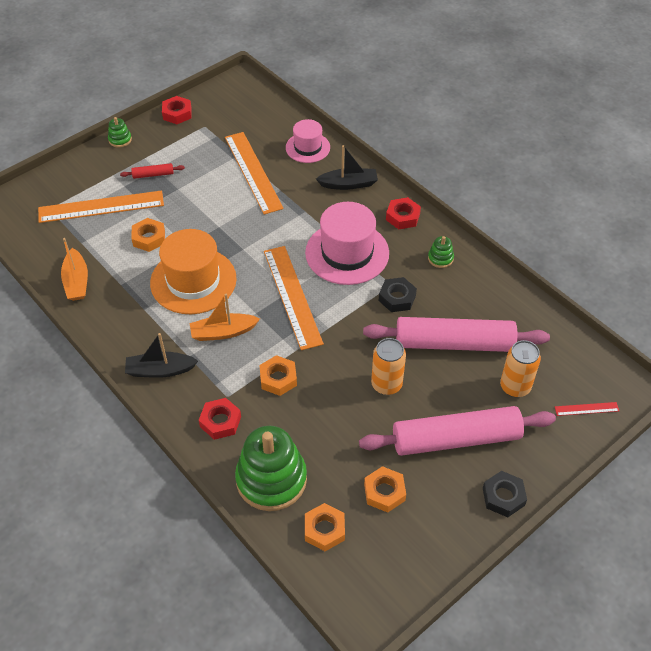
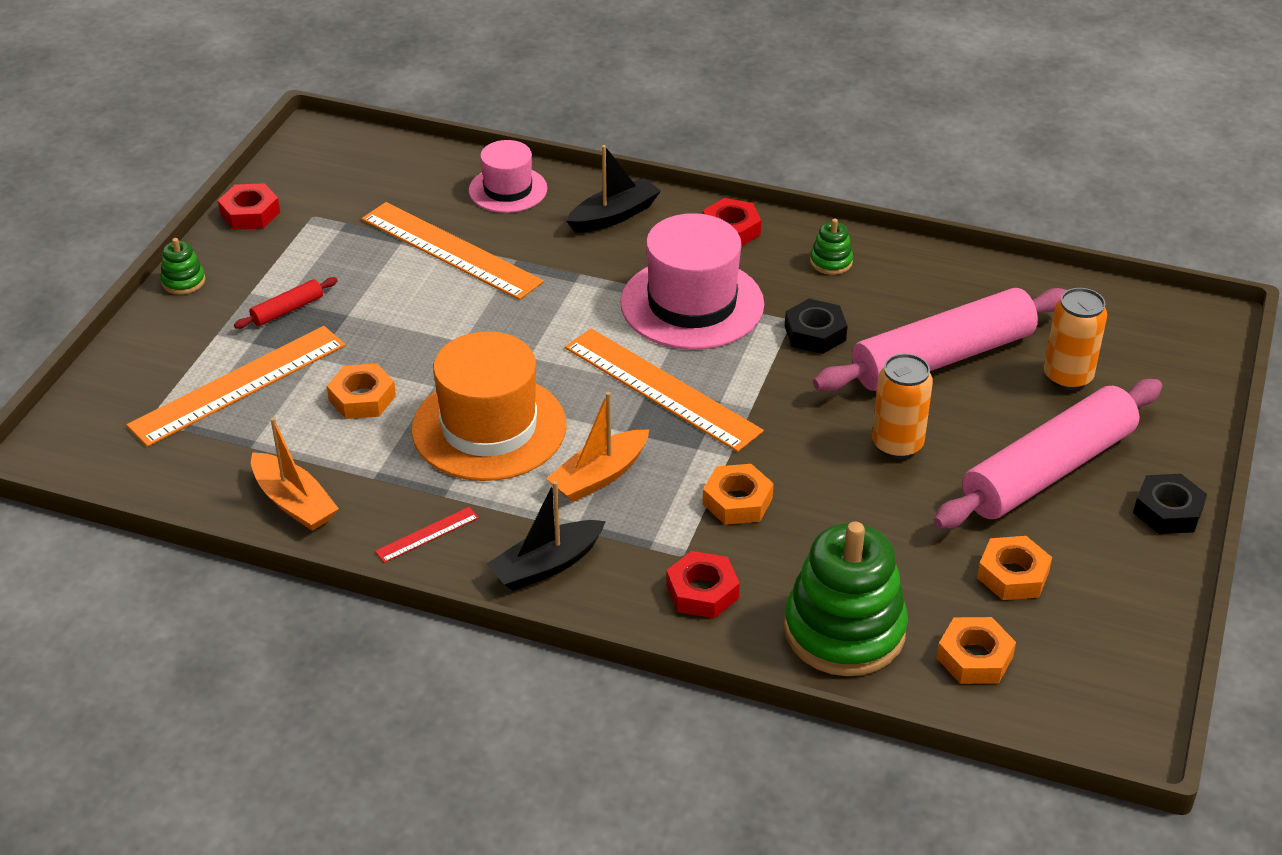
camera: 30 degrees left, 10 degrees down
red ruler [555,402,619,416] -> red ruler moved to [375,507,479,563]

